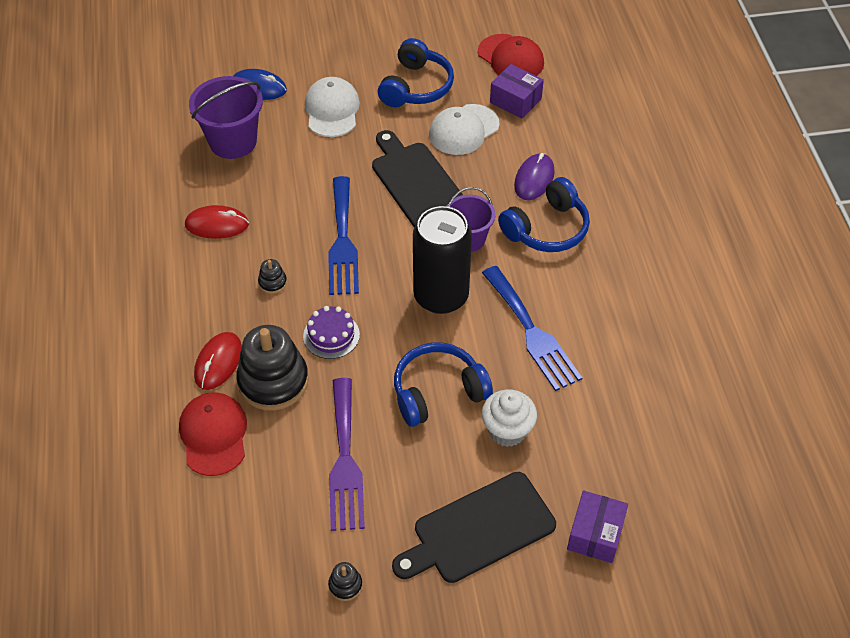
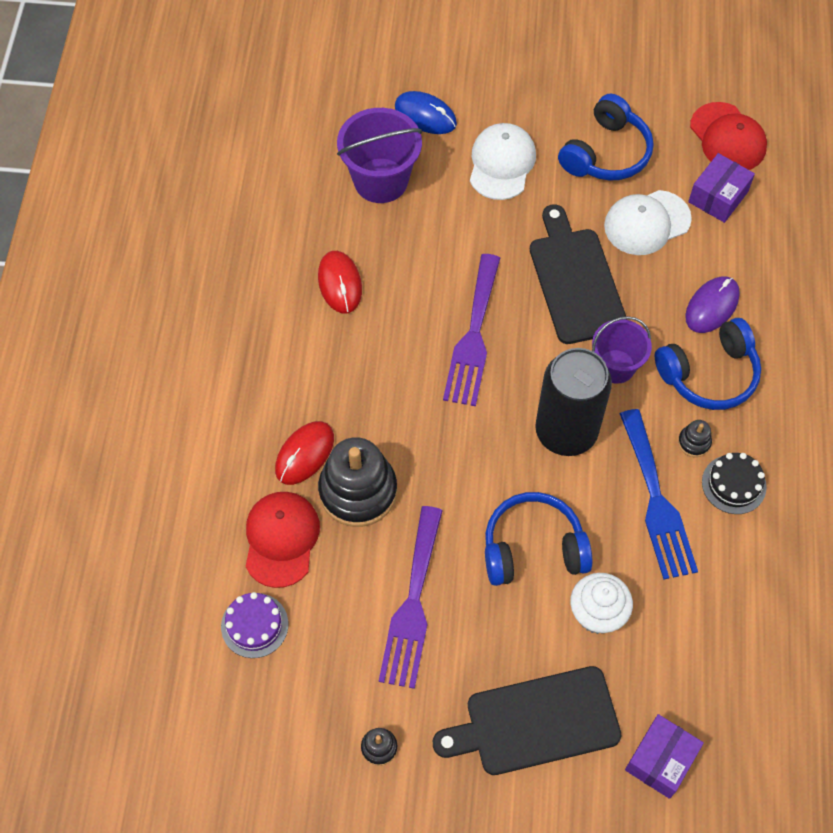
camera: 15 degrees right, 10 degrees up
red mouse [185,205,249,239] -> red mouse turned 60 degrees clockwise [318,251,362,313]
black stacking toy [258,259,287,294] -> black stacking toy moved to [678,420,712,457]
purple cake [303,306,360,359] -> purple cake moved to [221,592,288,658]
blue fork [328,176,359,295] -> purple fork [443,254,500,406]
purple box [490,64,544,119] -> purple box turned 75 degrees clockwise [688,153,755,223]
none -> black cake [702,453,767,514]

